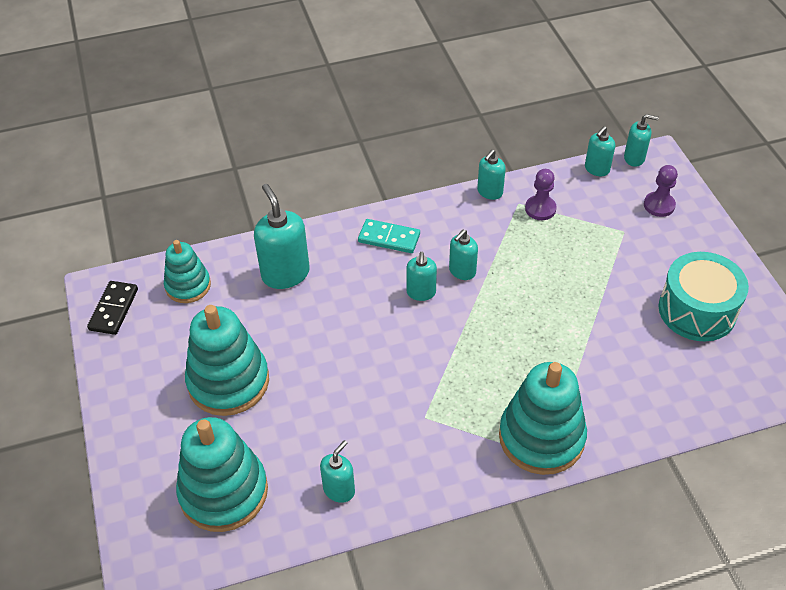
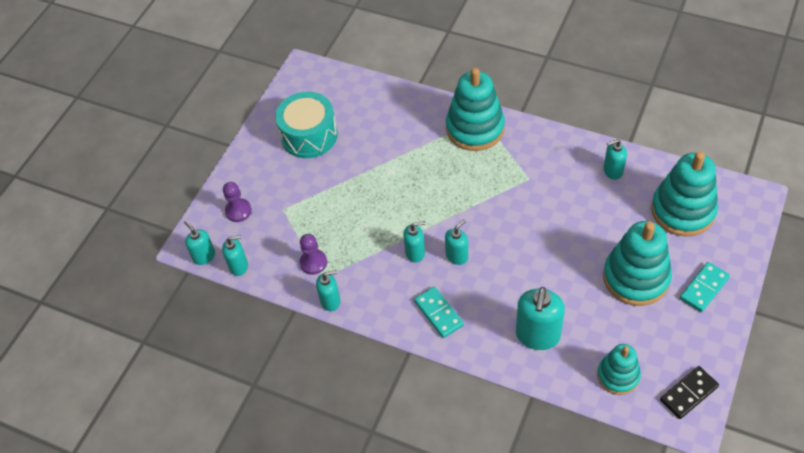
camera: 135 degrees left, 5 degrees up
none -> turquoise domino [680,262,730,312]

